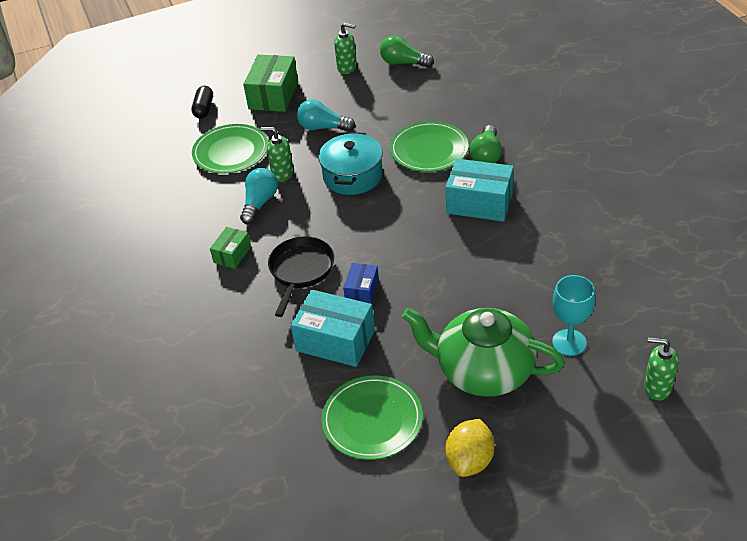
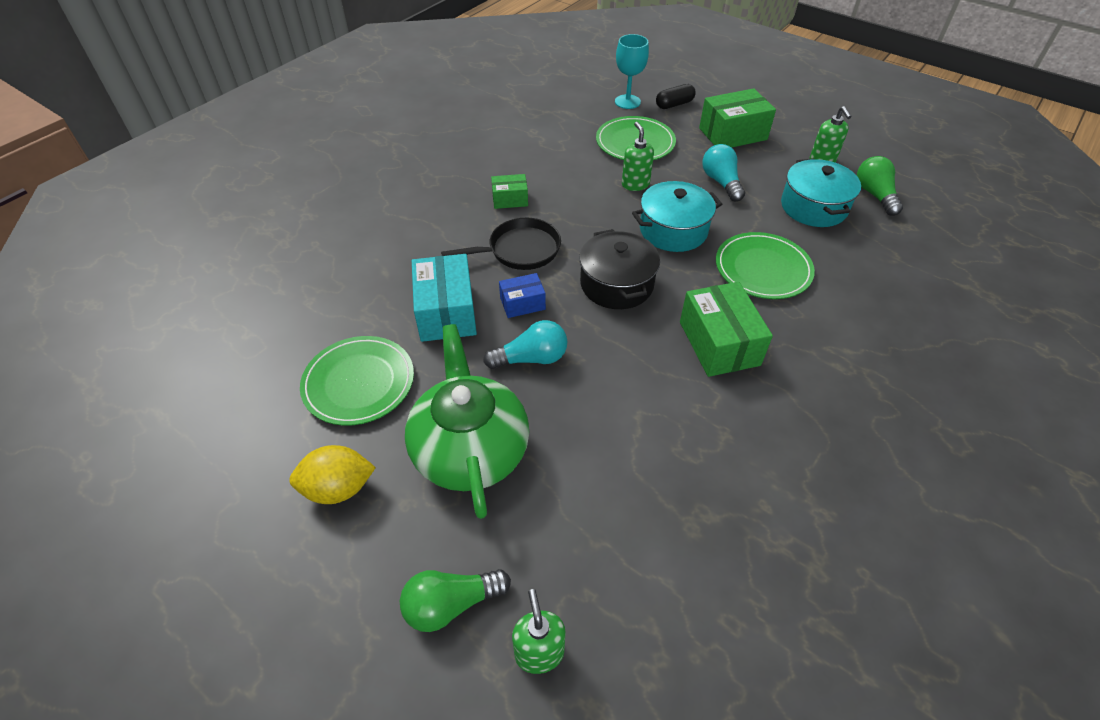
camera: 55 degrees right, 5 degrees up
turquoise light bulb [240,168,278,224] -> turquoise light bulb moved to [483,320,567,369]
turquoise box [445,159,514,222] -> green box [680,282,773,377]
green light bulb [469,125,502,163] -> green light bulb moved to [400,569,511,632]
turquoise goblet [552,275,595,356] -> turquoise goblet moved to [615,34,649,109]
none -> black pot [579,229,660,309]
none -> turquoise pot [781,158,861,227]

